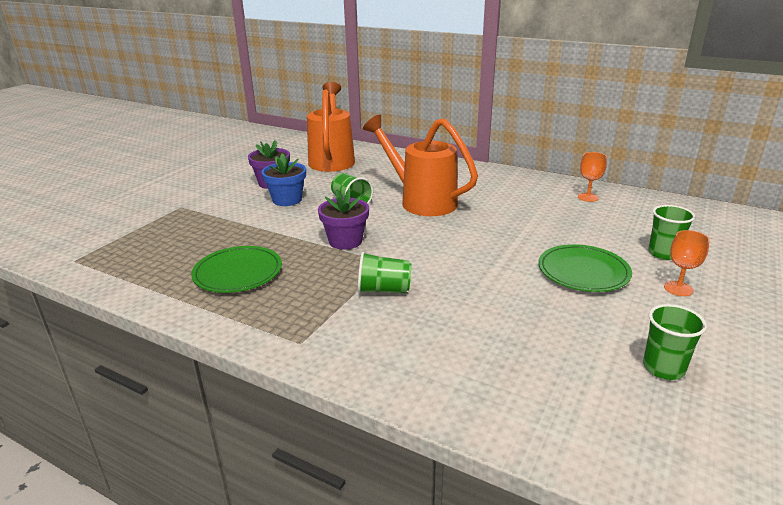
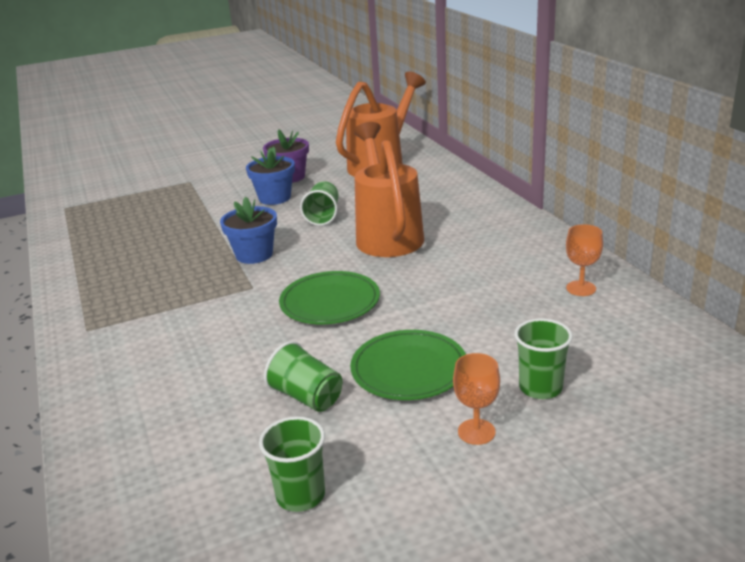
camera: 40 degrees right, 0 degrees up
green plate [191,246,282,293] -> green plate moved to [279,271,380,324]
purple flower pot [318,189,369,250] -> blue flower pot [220,197,277,264]
green cup [358,252,412,293] -> green cup moved to [264,341,342,412]

